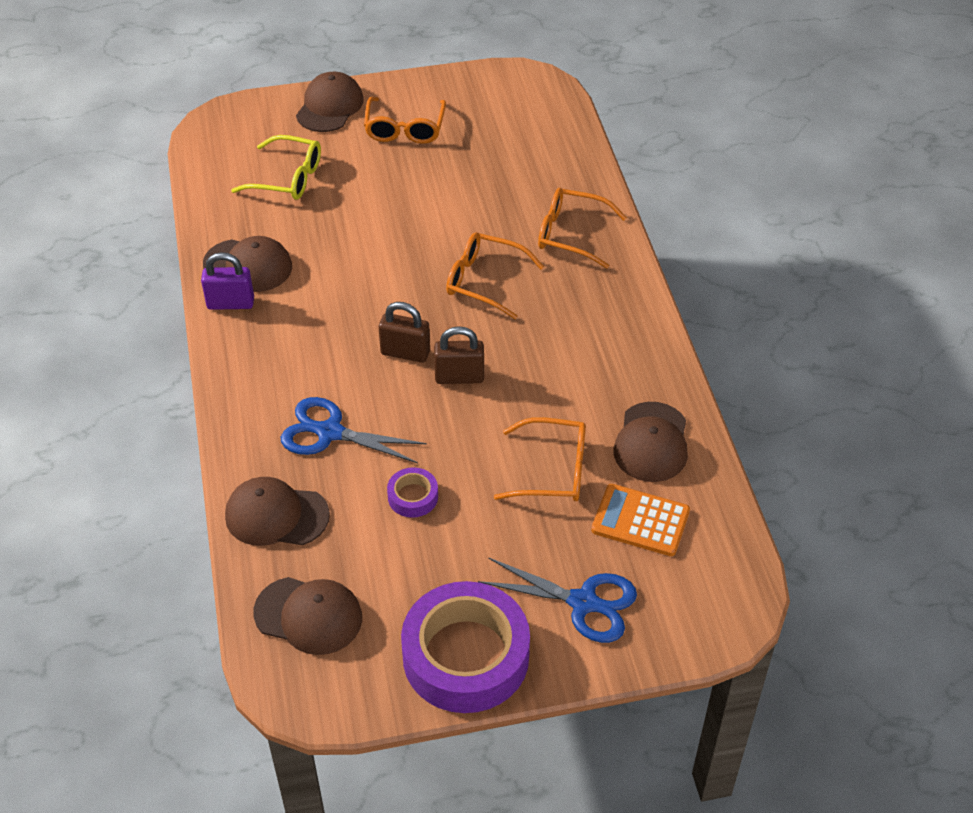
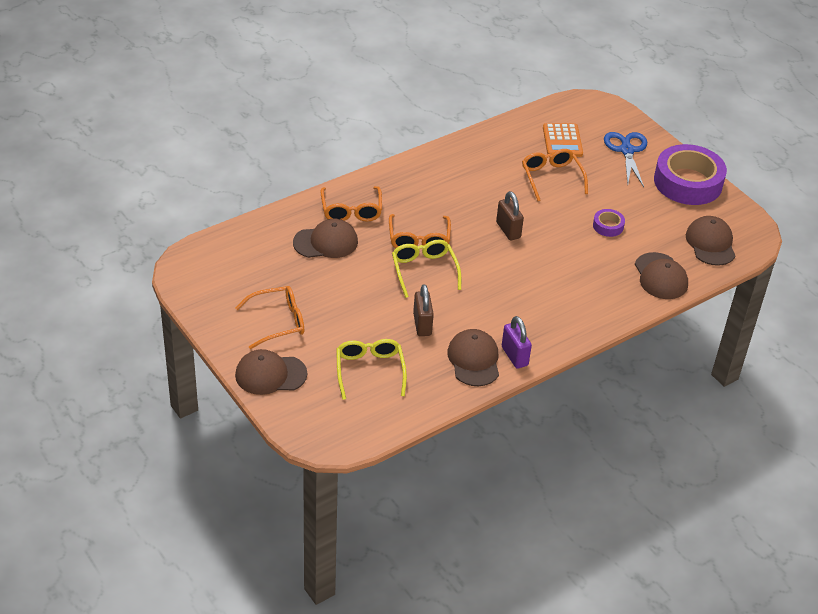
camera: 115 degrees left, 5 degrees down
blue scissors [281,397,427,463] -> none
brown padlock [379,302,430,363] -> brown padlock moved to [413,284,434,336]
brown cap [614,402,688,482] -> brown cap moved to [293,219,358,258]
none -> yellow glasses [392,240,461,298]

